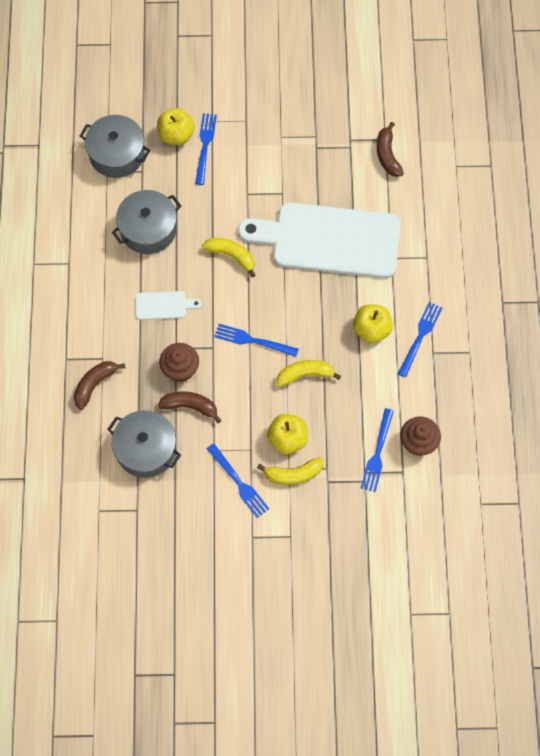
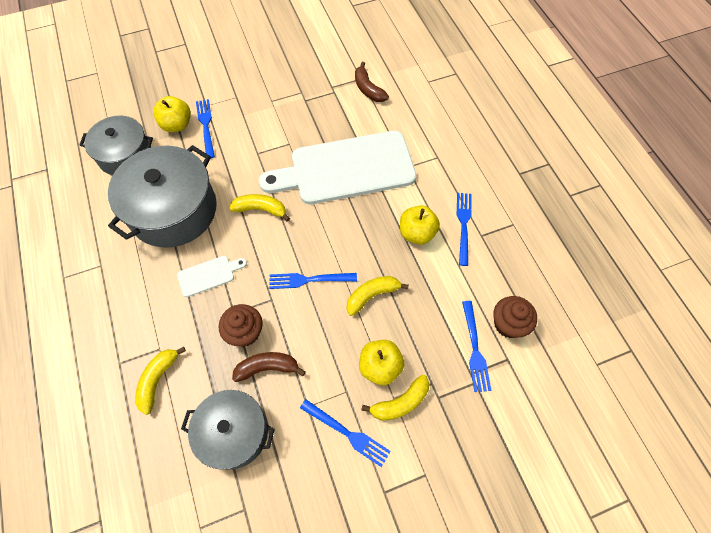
camera: 20 degrees left, 5 degrees down
brown banana [74,361,126,410] -> yellow banana [135,347,186,415]
grey pot [112,190,181,254] -> grey pot [108,145,217,248], size x1.56

